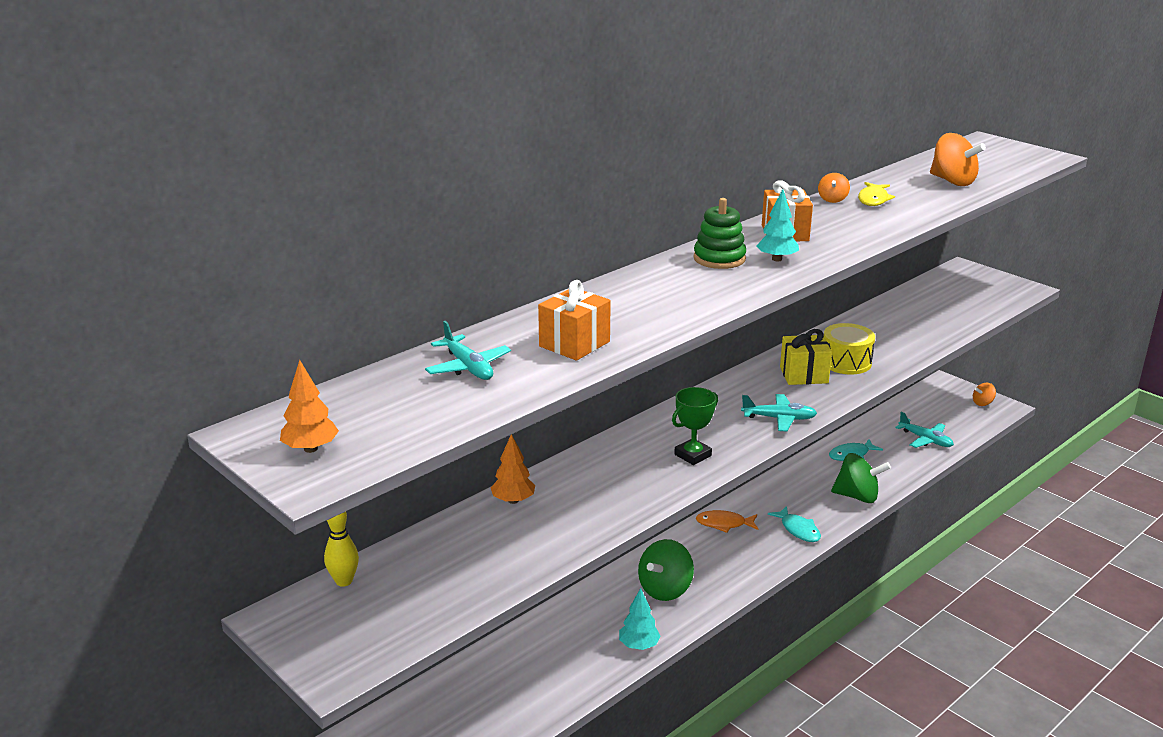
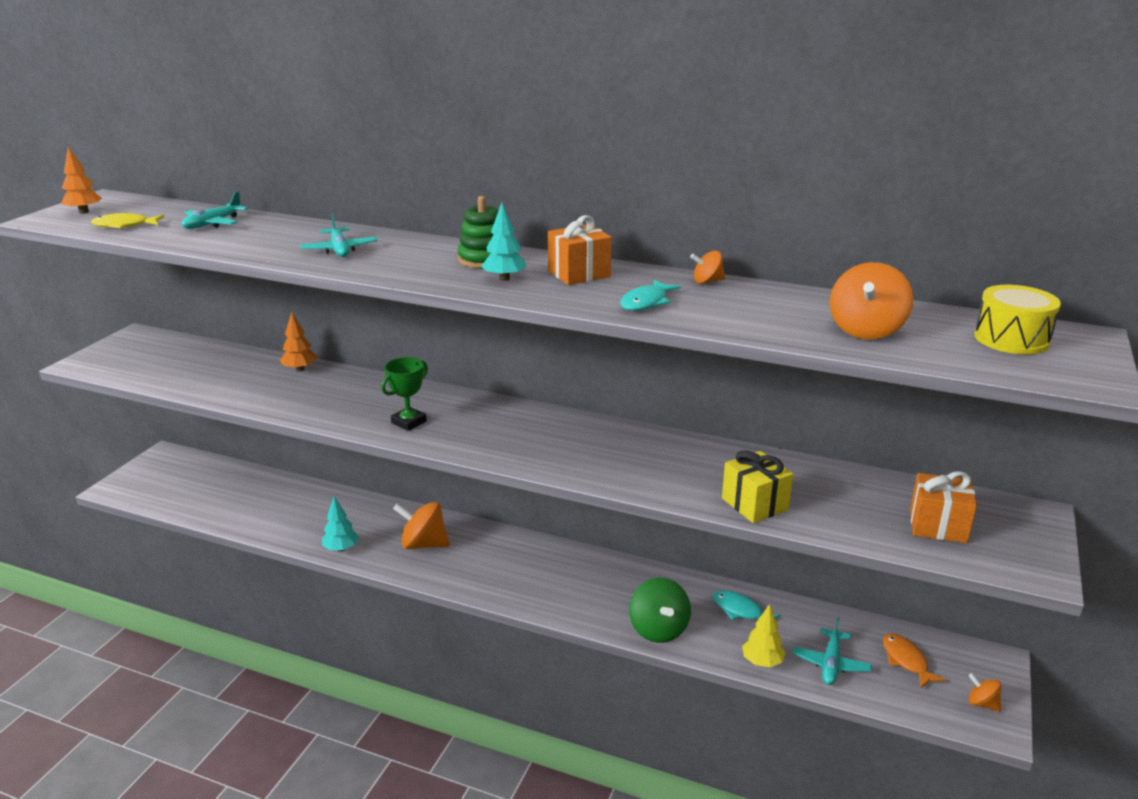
camera: 65 degrees right, 0 degrees up
yellow bowling pin [324,512,359,587] -> none
orange gift [538,280,611,361] -> orange gift moved to [910,471,977,543]
green spinning top [638,539,694,601] -> orange spinning top [393,502,450,549]
green trophy [672,387,718,465] -> green trophy turned 75 degrees counterclockwise [381,357,428,431]
orange fish [696,510,758,533] -> orange fish moved to [883,634,946,688]
turquoise plane [741,394,817,432] -> turquoise plane moved to [300,213,377,257]
turquoise fish [768,506,821,542] -> turquoise fish moved to [620,280,681,311]
yellow gift [780,329,832,385] -> yellow gift moved to [722,450,793,523]
yellow drum [824,323,875,374] -> yellow drum moved to [974,285,1061,354]
yellow fish [858,182,895,206] -> yellow fish moved to [91,213,164,229]
none -> yellow tree [742,604,786,667]

